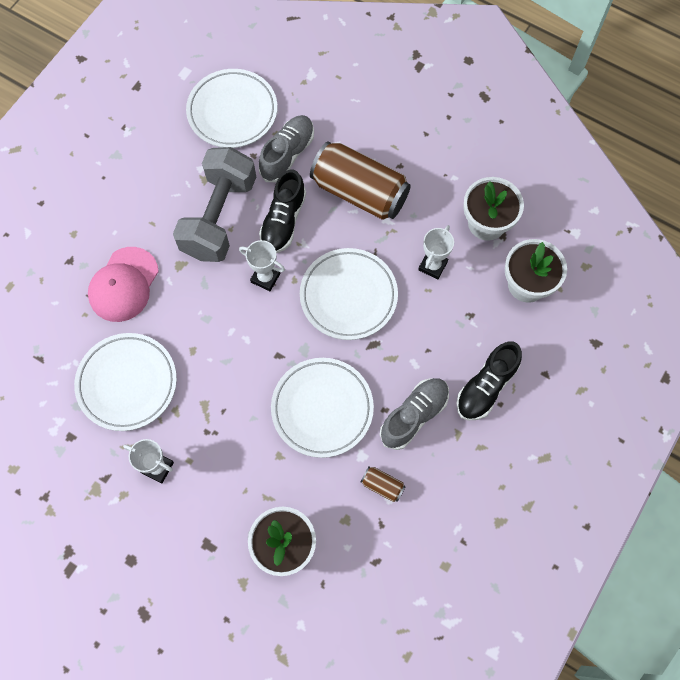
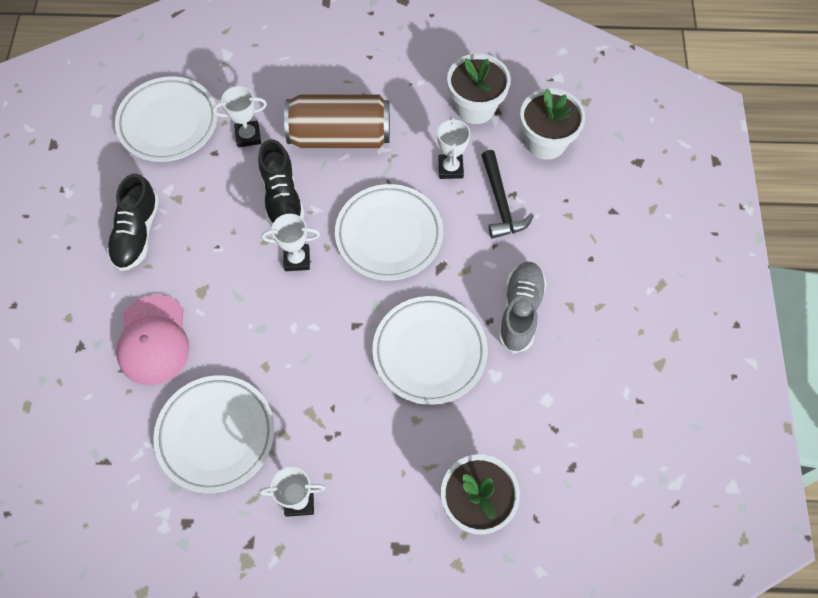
camera: 30 degrees left, 5 degrees down
grey dumbbell [173,147,256,262] -> none
grey shoe [259,115,314,182] -> white trophy [213,86,267,147]
brown can [361,467,406,502] -> none
black shoe [456,342,522,420] -> black shoe moved to [107,174,159,271]
none -> black hammer [481,150,534,239]

